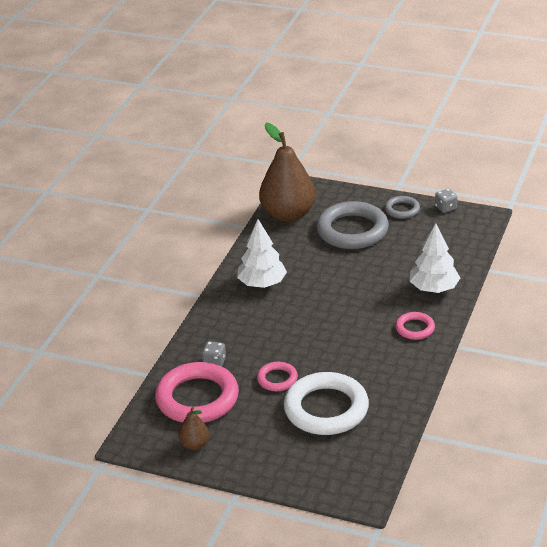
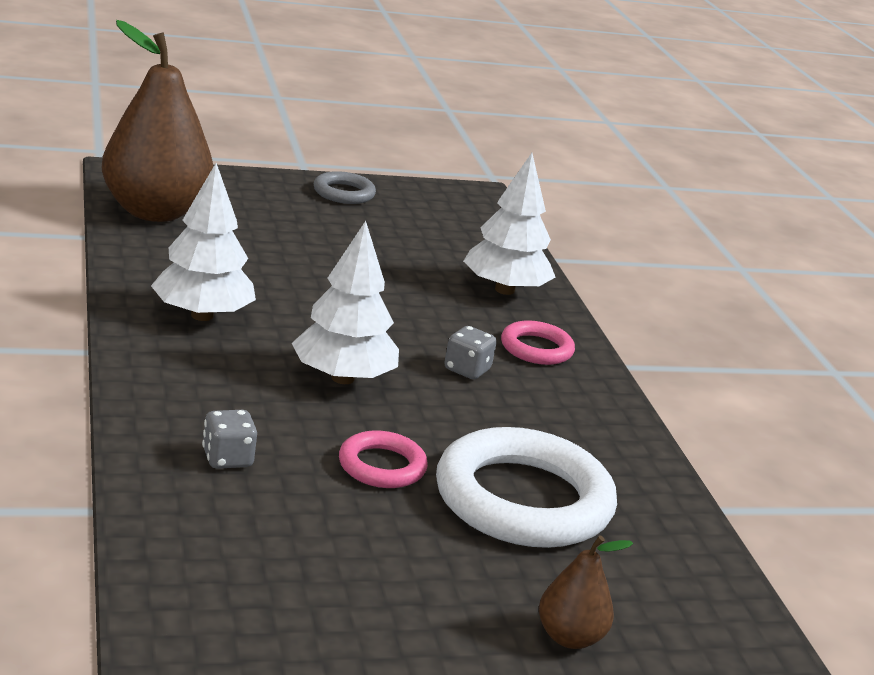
camera: 40 degrees left, 10 degrees down
pink ring [155,362,239,423] -> none
brown pear [178,407,210,450] -> brown pear moved to [539,535,633,649]
grey ring [316,201,389,249] -> none
grey dice [435,189,458,213] -> grey dice moved to [444,326,497,379]
none -> white tree [292,221,399,384]

